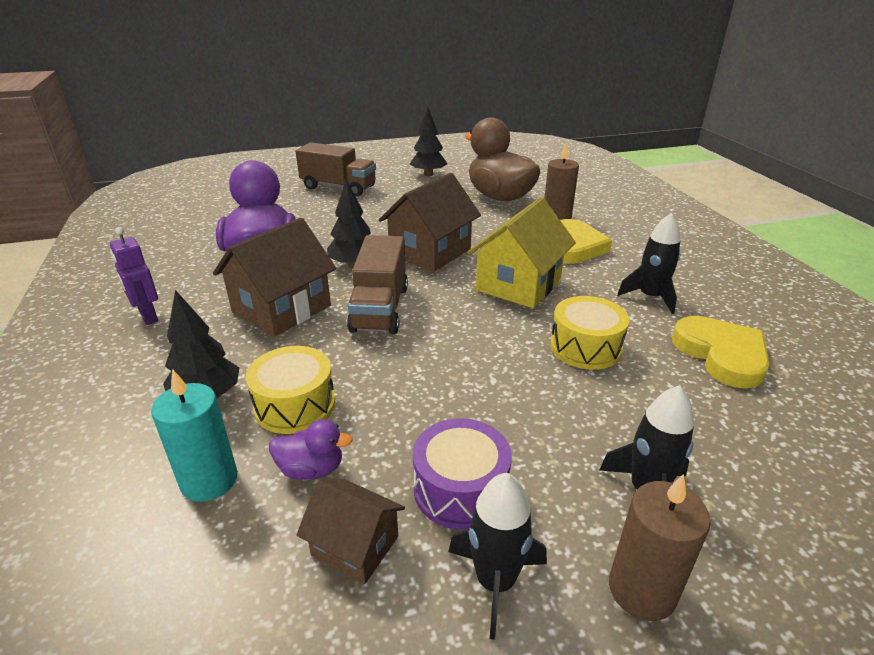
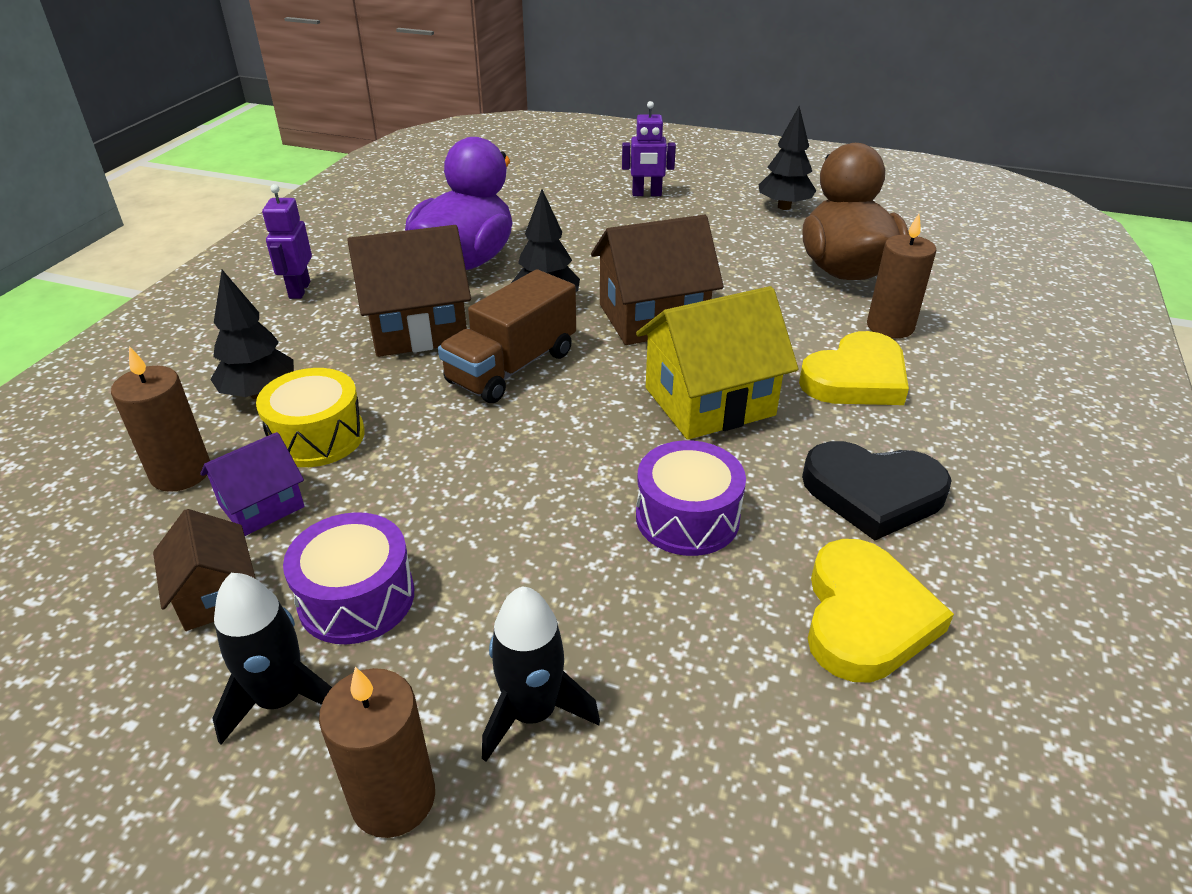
camera: 35 degrees right, 5 degrees up
turquoise candle [151,369,238,502] -> brown candle [111,346,210,492]
purple duck [269,419,353,480] -> purple house [200,432,304,536]
brown truck [296,142,376,196] -> purple robot [622,101,676,196]
yellow drum [550,296,630,370] -> purple drum [636,440,746,556]
black rocket [617,213,681,314] -> black heart [802,441,952,541]

